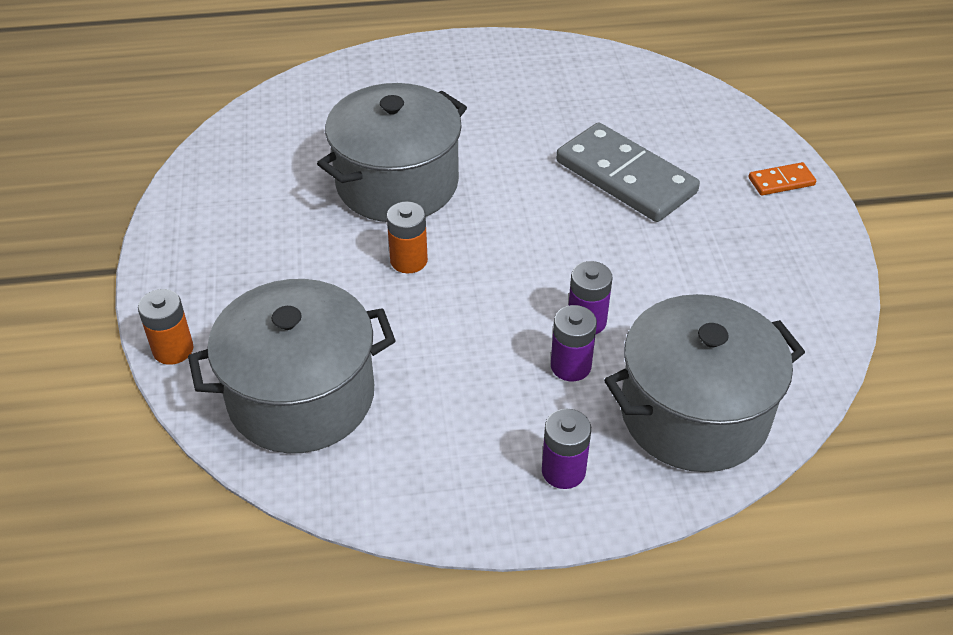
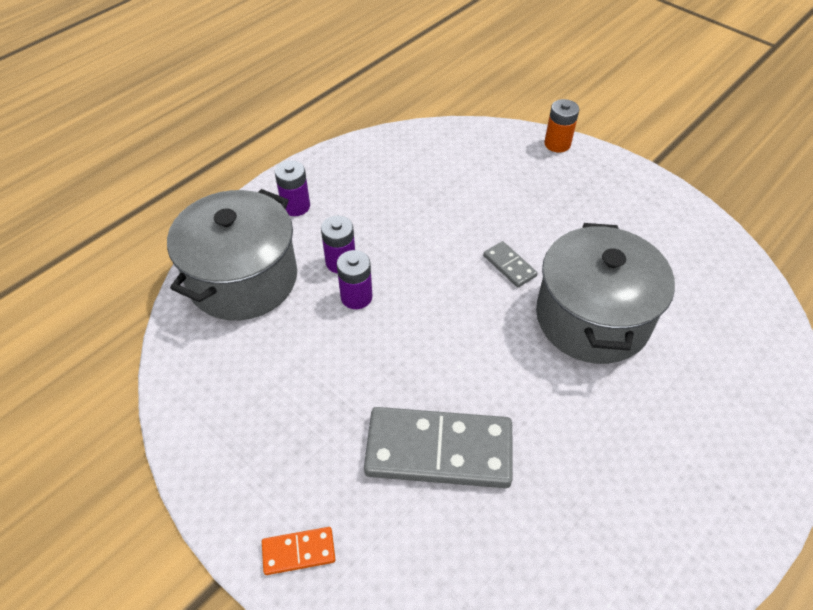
camera: 140 degrees right, 5 degrees up
grey pot [188,279,396,453] -> none
orange battery [387,201,428,274] -> grey domino [483,241,538,288]
orange domino [748,162,816,195] -> orange domino turned 45 degrees clockwise [262,527,336,575]

